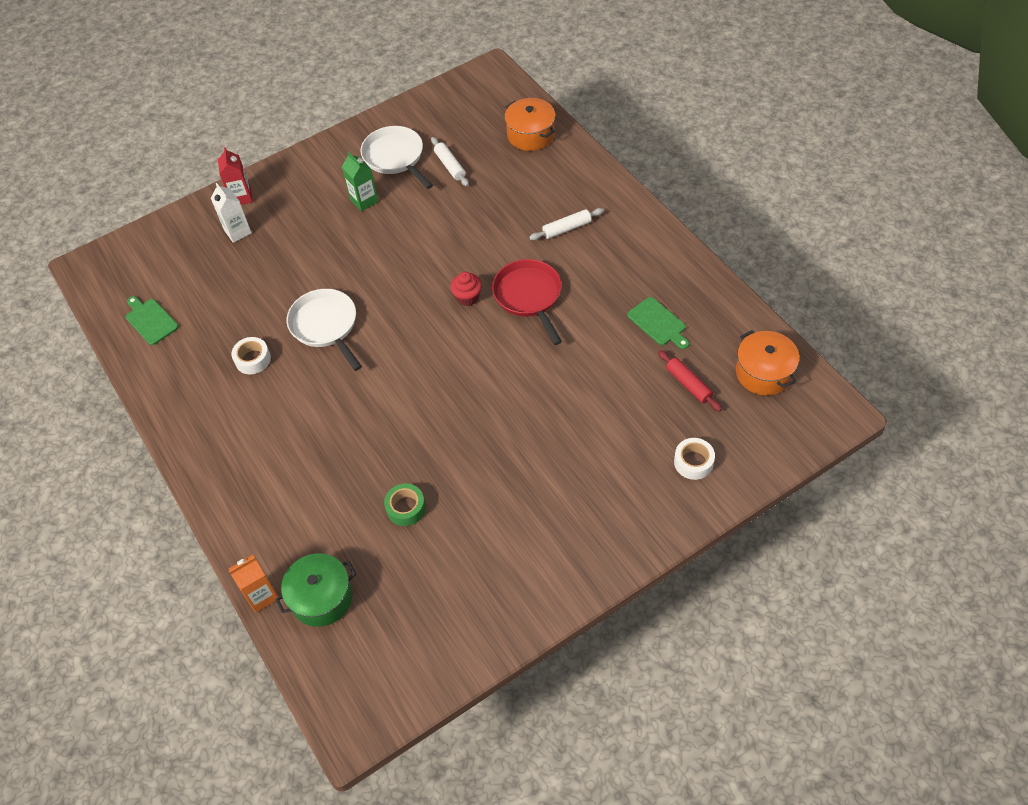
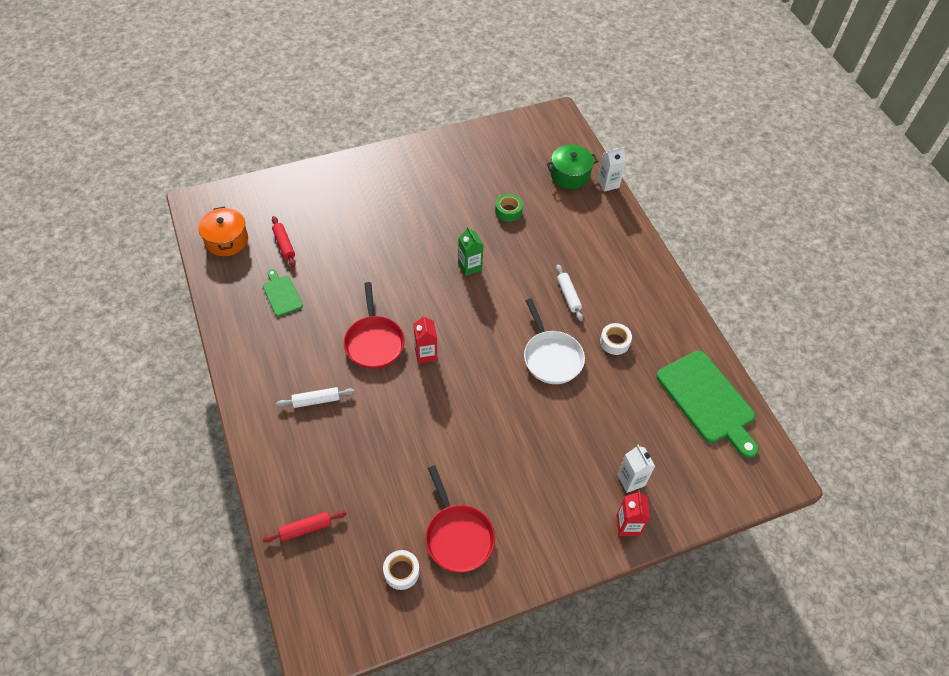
camera: 175 degrees left, 0 degrees up
green cutting board [126,296,179,345] -> green cutting board [656,351,759,458], size x1.99
orange carton [229,555,278,613] -> white carton [597,147,626,192]
green carton [342,151,379,211] -> green carton moved to [458,226,483,276]
white pan [361,126,433,189] -> red pan [425,465,495,572]
white rolling pin [431,137,469,186] -> white rolling pin moved to [556,265,583,321]
red cupcake [450,272,482,306] -> red carton [414,315,437,364]
orange pot [504,98,555,151] -> red rolling pin [263,510,347,542]
white tape [674,438,715,480] -> white tape moved to [383,550,419,590]

